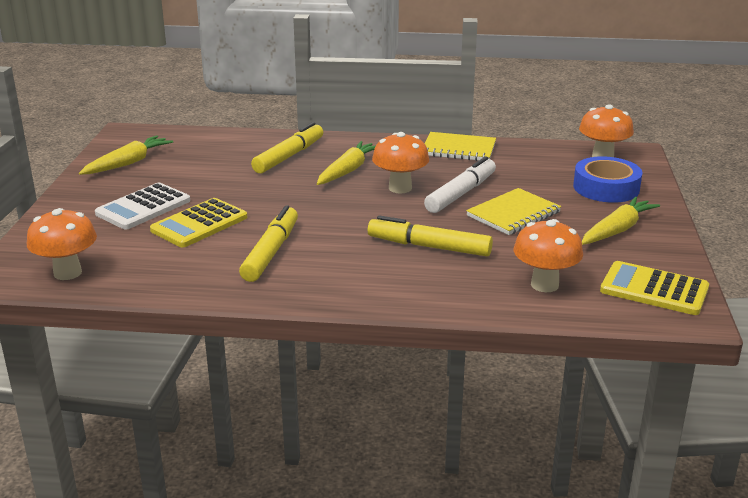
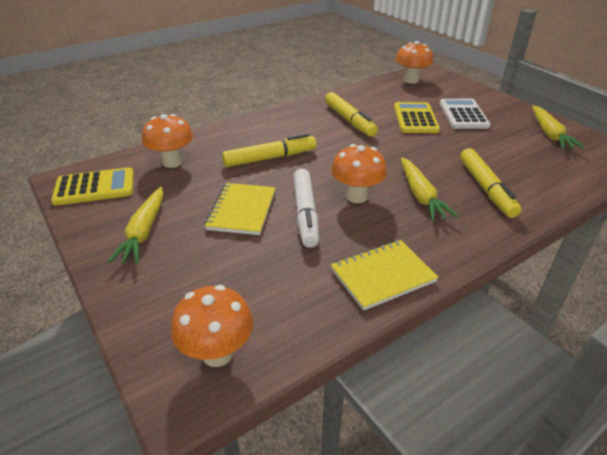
camera: 140 degrees right, 10 degrees up
blue tape [573,156,643,203] -> none

